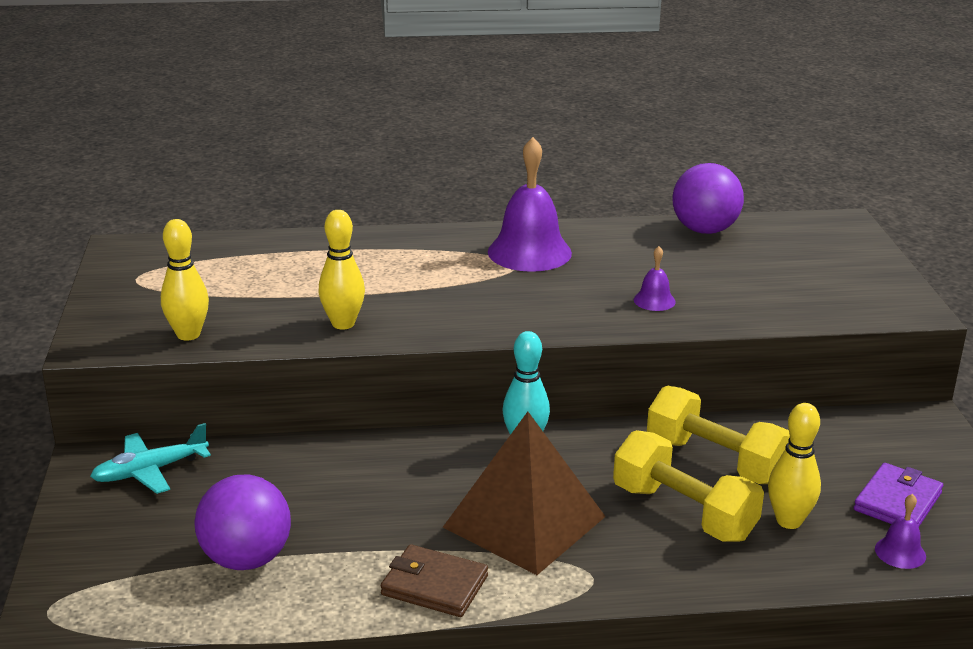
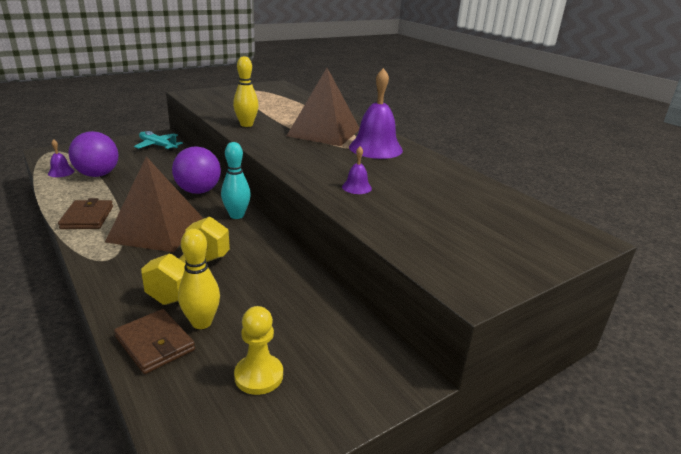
camera: 60 degrees right, 0 degrees up
yellow bowling pin [161,219,209,341] -> none
yellow dumbbell [647,386,790,484] -> none
purple ball [673,163,744,234] -> purple ball moved to [172,146,221,194]
purple wallet [854,463,943,527] -> yellow pawn [234,306,283,395]
purple bell [875,494,926,569] -> purple bell moved to [48,139,74,177]
none -> brown wallet [114,309,195,374]
none -> brown pyramid [287,68,360,146]

